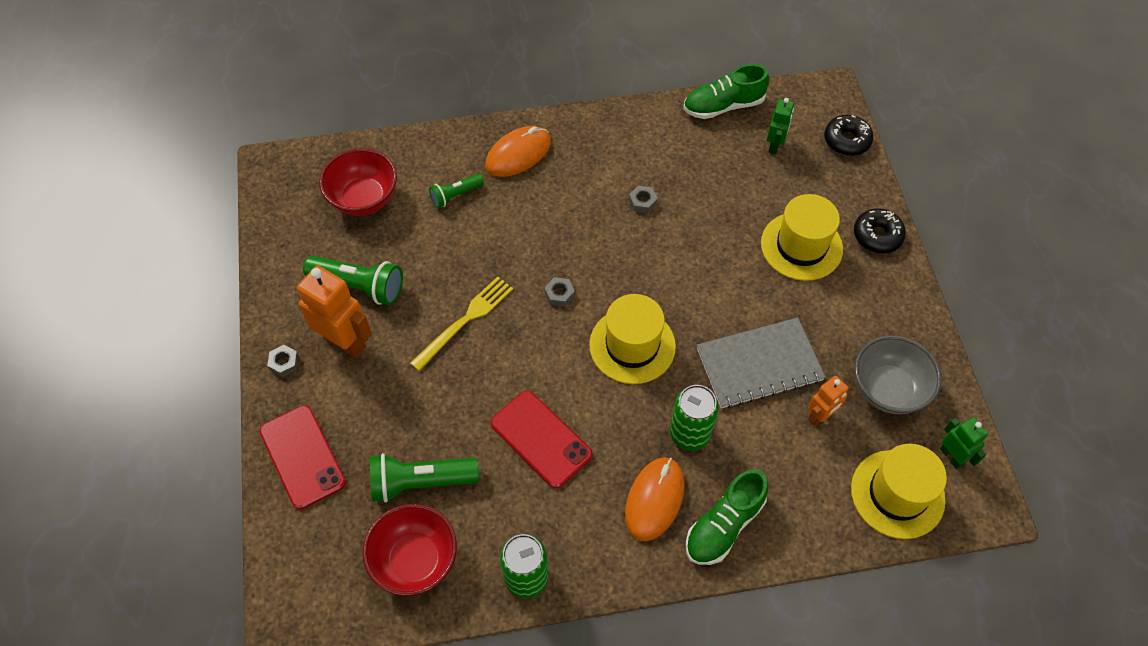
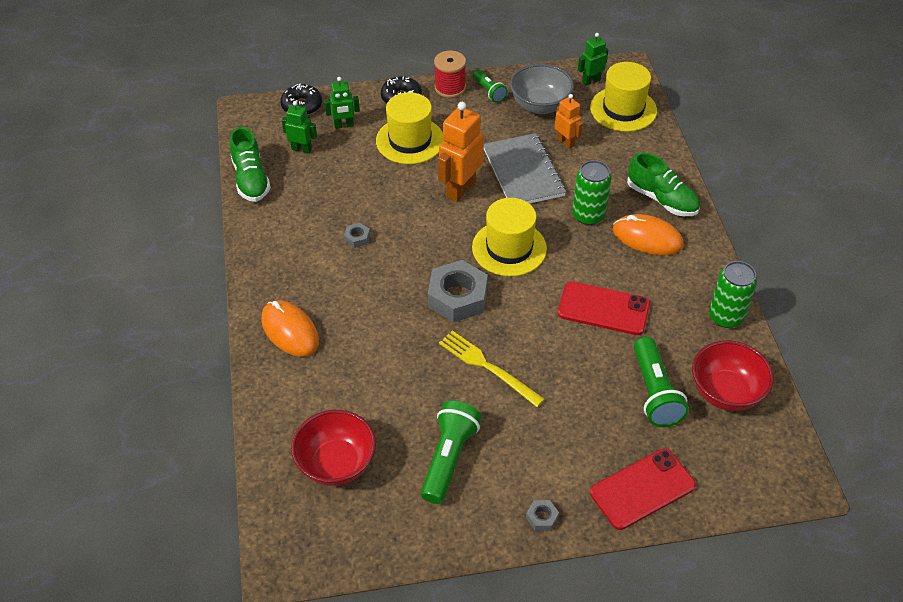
camera: 90 degrees left, 10 degrees down
orange robot [297,265,372,358] -> orange robot moved to [438,102,484,202]
green flashlight [429,174,484,208] -> green flashlight moved to [473,70,507,103]
red phone [491,391,593,488] -> red phone turned 60 degrees clockwise [558,281,650,335]
grey nut [545,277,575,306] -> grey nut [428,260,488,323], size x2.29
none -> green robot [324,77,360,129]
none -> red spool [434,51,466,98]

